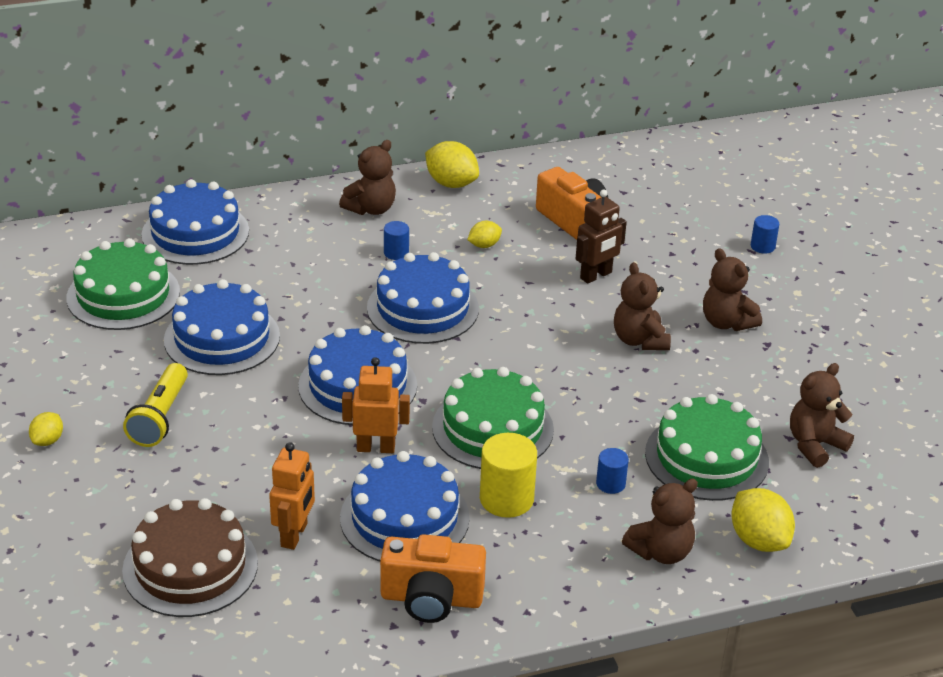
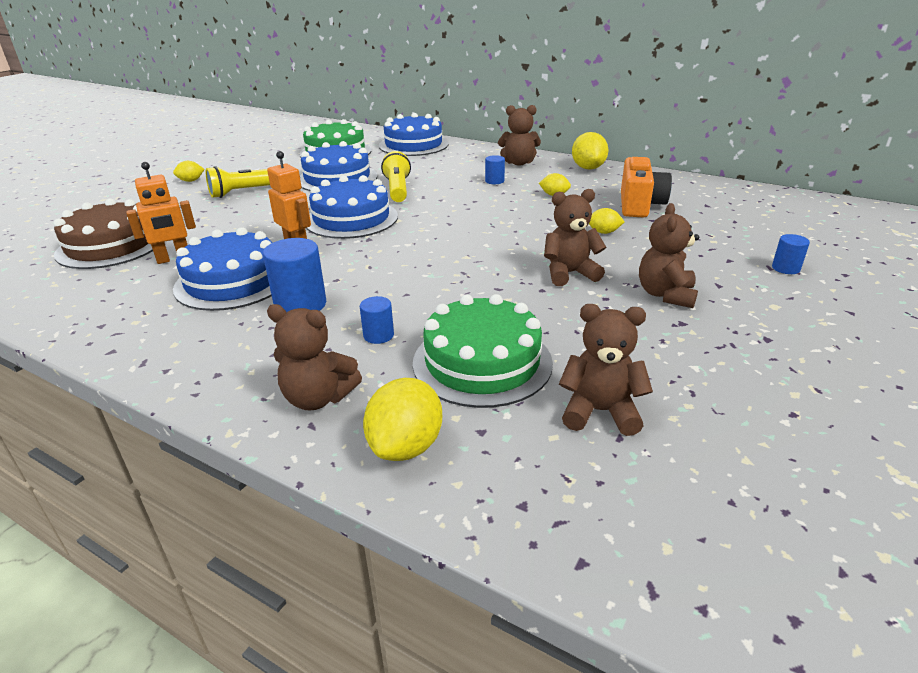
camera: 50 degrees right, 5 degrees down
blue cake [367,252,479,344] -> none
orange camera [380,534,486,623] -> none
green cake [432,367,554,469] -> none
yellow cylinder [480,433,537,518] -> blue cylinder [263,238,326,312]
brown robot [576,190,627,284] -> yellow lemon [589,208,625,234]
brown teddy bear [614,262,671,350] -> brown teddy bear turned 45 degrees clockwise [544,189,606,286]
none -> yellow flashlight [381,151,411,202]

